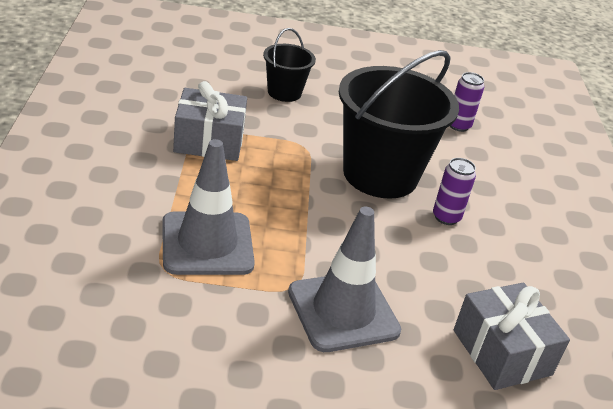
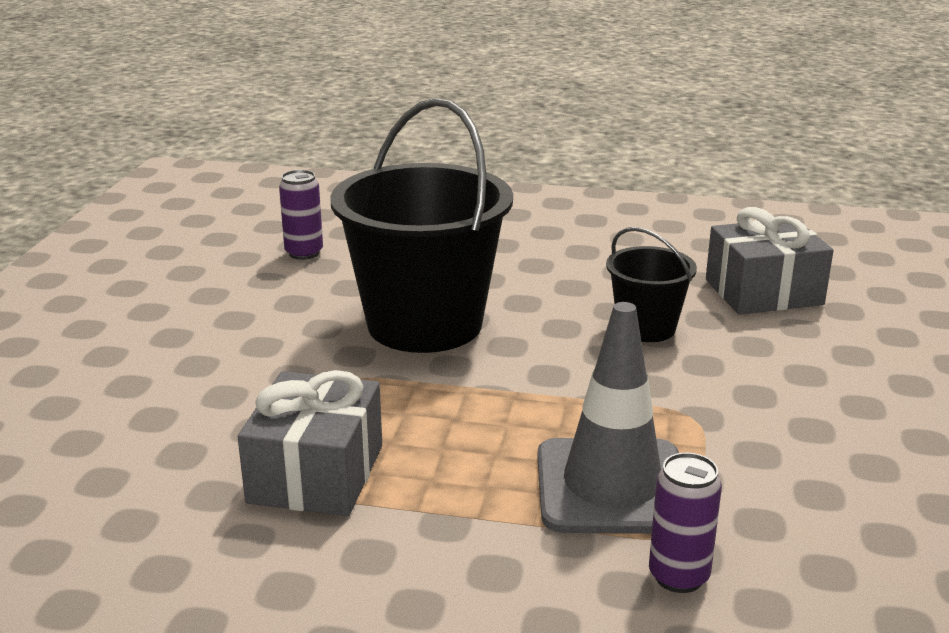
camera: 75 degrees left, 10 degrees down
black bucket [263,28,316,102] -> black bucket moved to [606,227,697,342]
grey traffic cone [288,207,401,352] -> none
purple can [433,158,476,225] -> purple can moved to [649,453,722,593]

